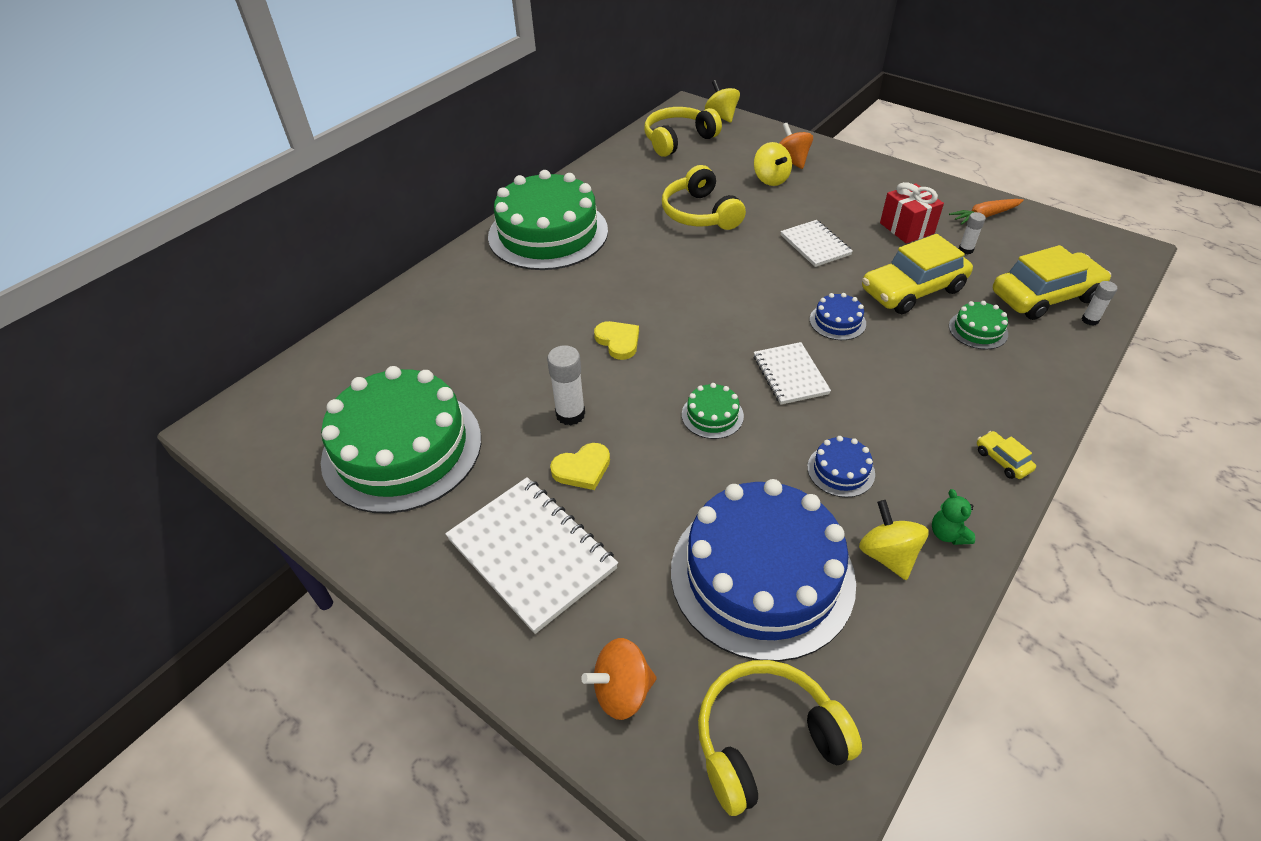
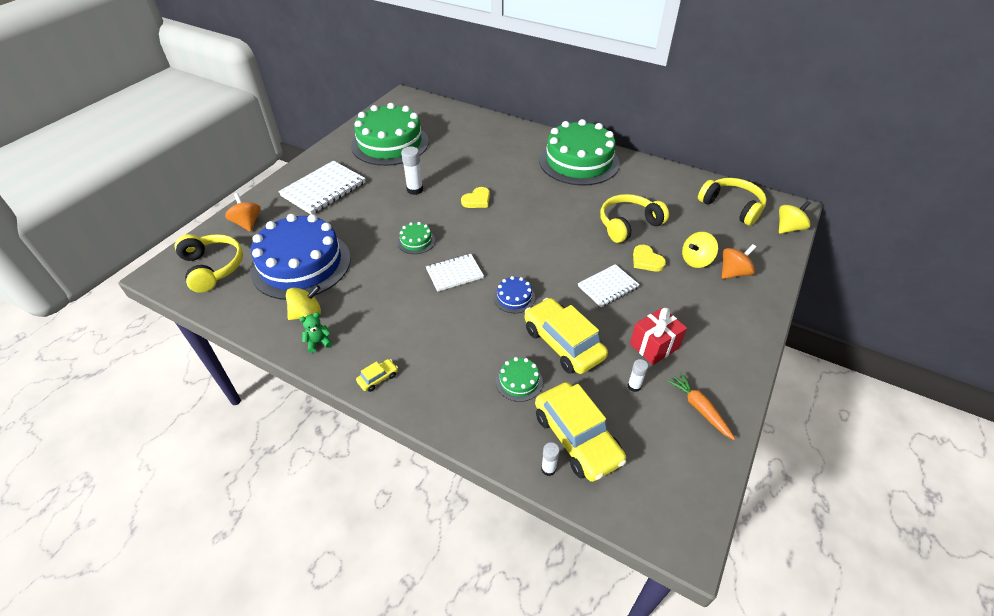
camera: 80 degrees right, 0 degrees up
yellow heart [550,443,610,490] -> yellow heart moved to [633,245,666,271]
blue cake [807,436,875,498] -> none

